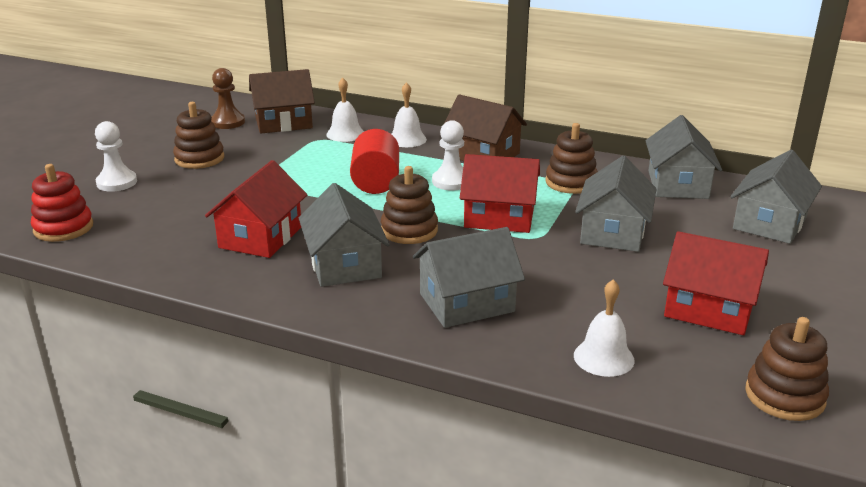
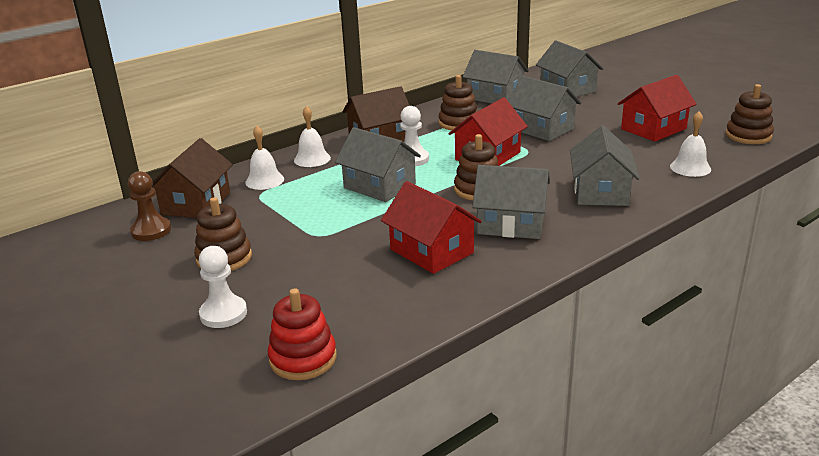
camera: 60 degrees left, 0 degrees up
red cylinder [350,129,399,194] -> grey house [335,127,421,202]

